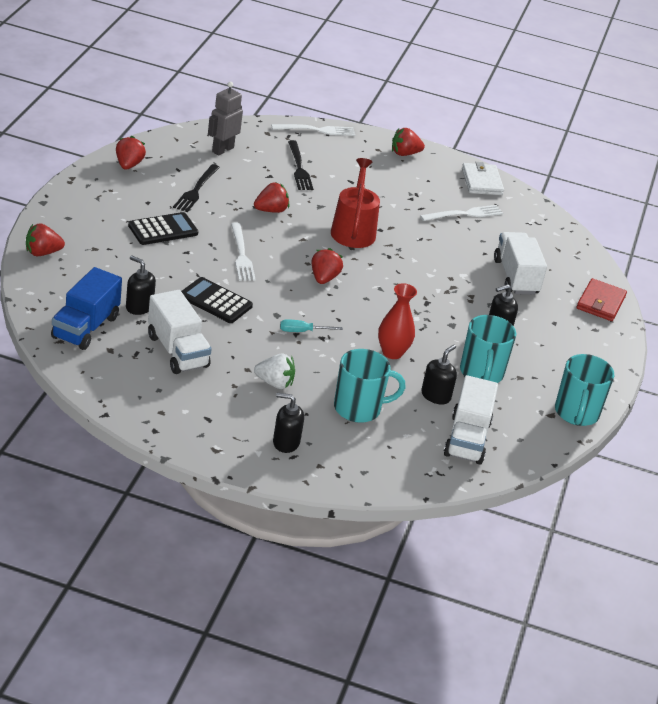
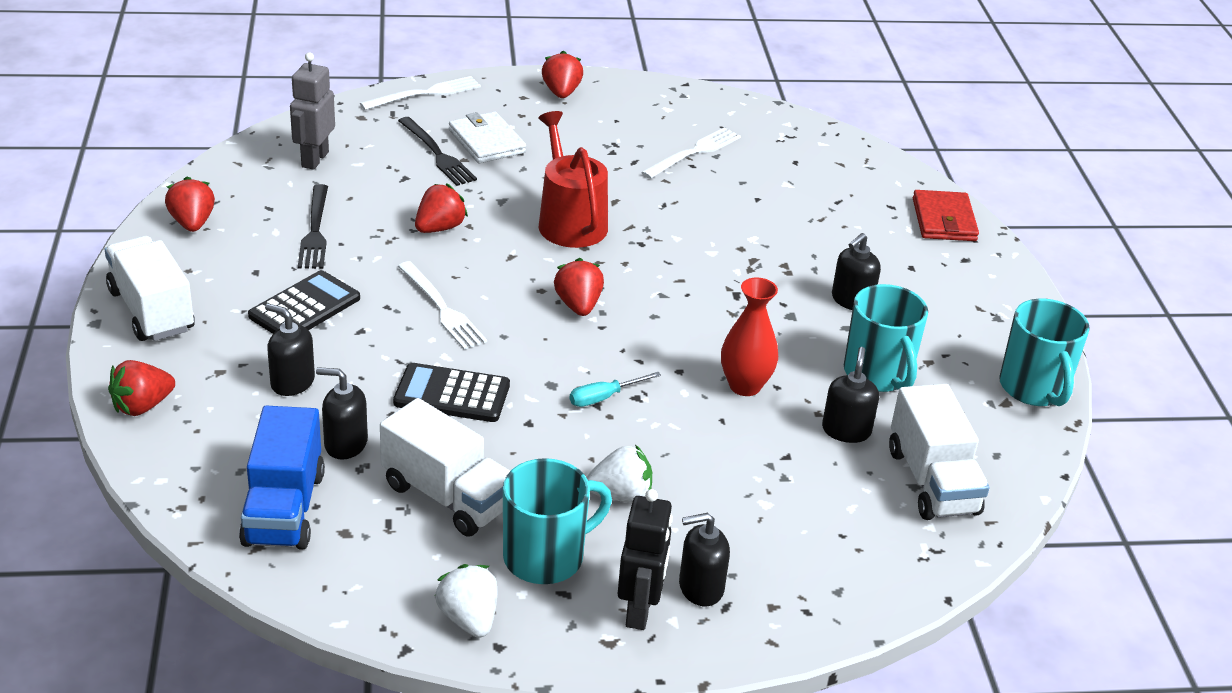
camera: 20 degrees left, 0 degrees up
turquoise mug [334,349,406,423] -> turquoise mug moved to [503,458,612,584]
red strawberry [392,128,425,156] -> red strawberry turned 120 degrees clockwise [542,51,583,98]
white wallet [462,162,504,195] -> white wallet moved to [449,111,526,163]
white truck [494,232,547,295] -> white truck moved to [105,236,194,341]
none -> black soap dispenser [265,303,315,396]
none -> white strawberry [435,564,498,638]
none -> black robot [617,489,673,630]

